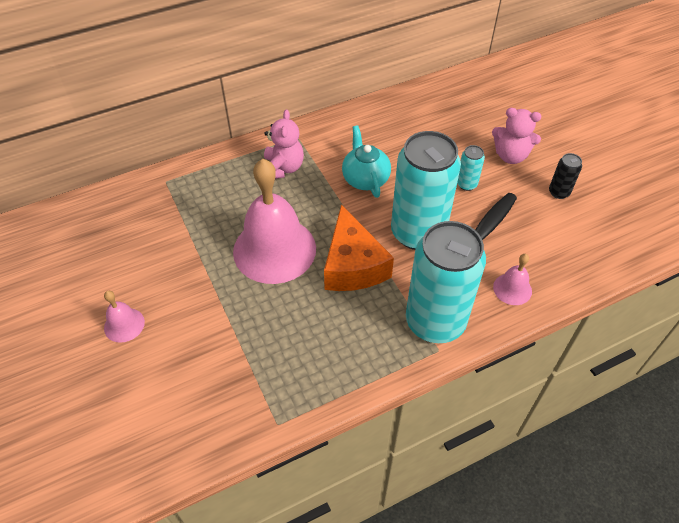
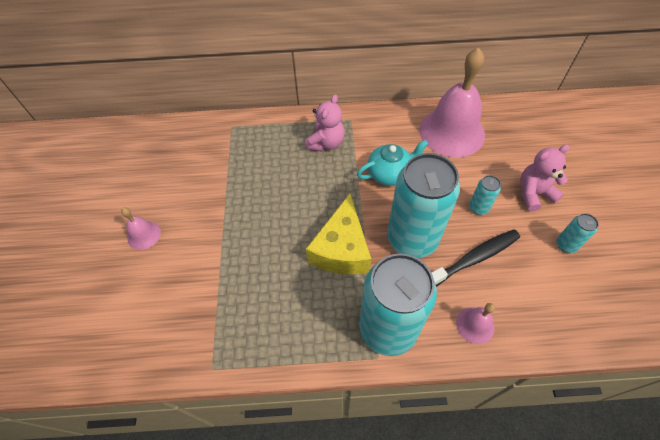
camera: 25 degrees right, 5 degrees up
pink bell [233,159,316,284] -> pink bell moved to [419,48,485,158]
orange cheese [324,205,394,291] -> yellow cheese [306,194,371,274]
turquoise teapot [342,125,391,198] -> turquoise teapot turned 60 degrees clockwise [357,140,428,186]
pink teddy bear [492,108,541,164] -> pink teddy bear turned 120 degrees clockwise [520,144,570,211]
black can [549,153,582,199] -> turquoise can [557,213,599,253]

